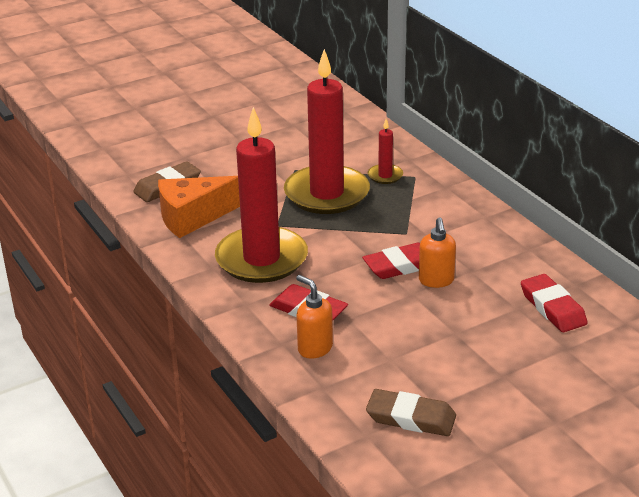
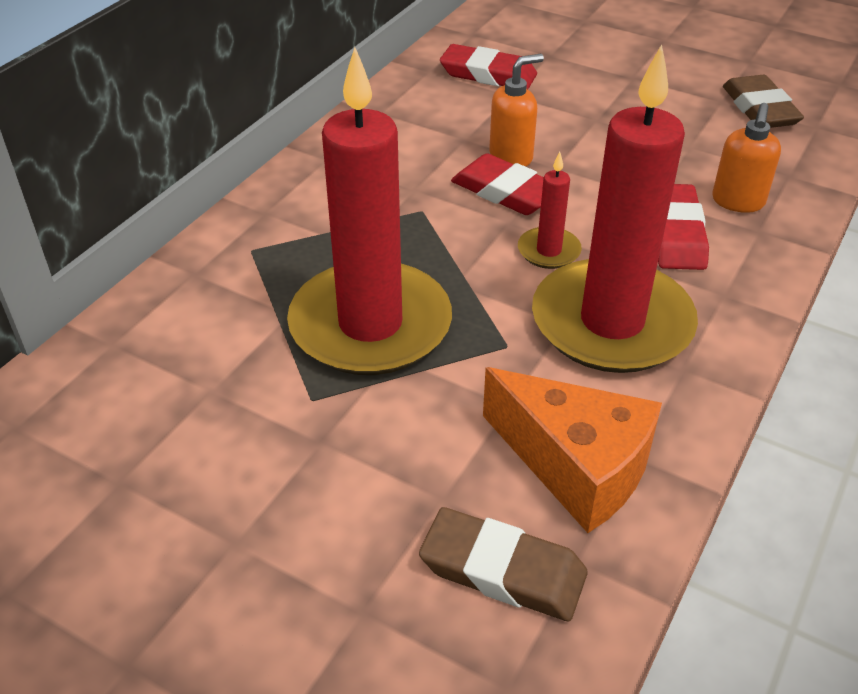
camera: 120 degrees left, 10 degrees up
red candle [368,119,403,184] -> red candle moved to [518,152,582,269]
red eraser [521,274,588,332] -> red eraser turned 75 degrees clockwise [440,44,537,89]

